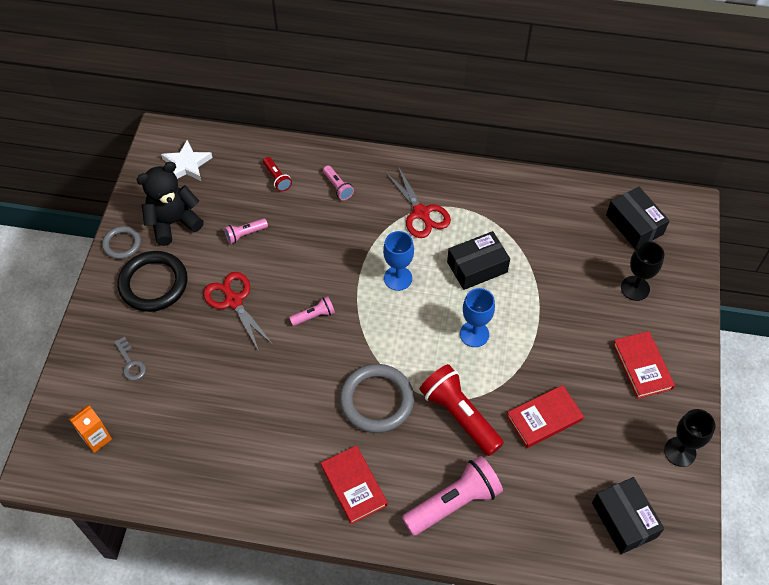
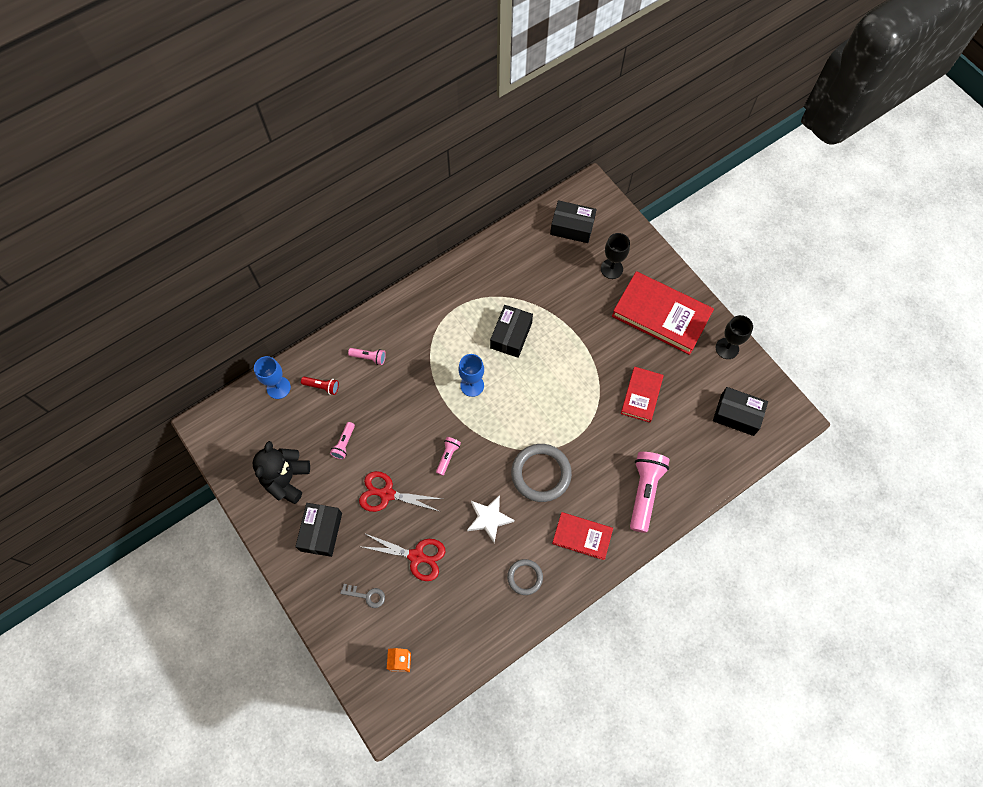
camera: 45 degrees left, 10 degrees up
grey ring [102,226,141,259] -> grey ring moved to [507,559,543,595]
black ring [117,251,188,312] -> black box [295,503,342,557]
white star [161,140,213,181] -> white star moved to [467,495,514,543]
red scissors [385,166,451,238] -> red scissors moved to [362,533,446,581]
red flashlight [420,364,504,456] -> none
blue goblet [460,288,495,347] -> blue goblet moved to [254,356,291,399]
red book [613,331,675,399] -> red book [612,271,714,355], size x1.76

